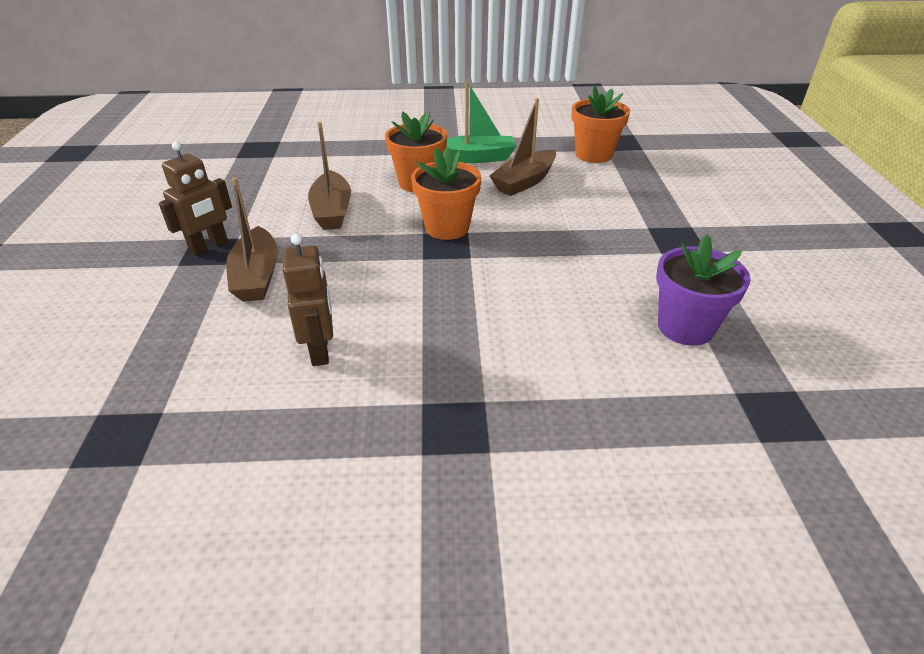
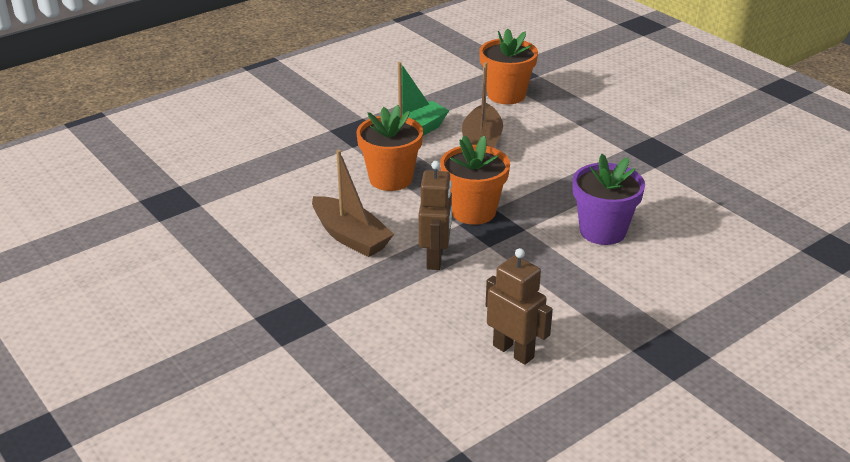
camera: 35 degrees left, 5 degrees down
brown robot [159,142,232,256] -> brown robot moved to [418,161,452,270]
brown boat [226,178,278,302] -> none
purple flower pot [656,234,751,346] -> purple flower pot moved to [573,153,645,245]

